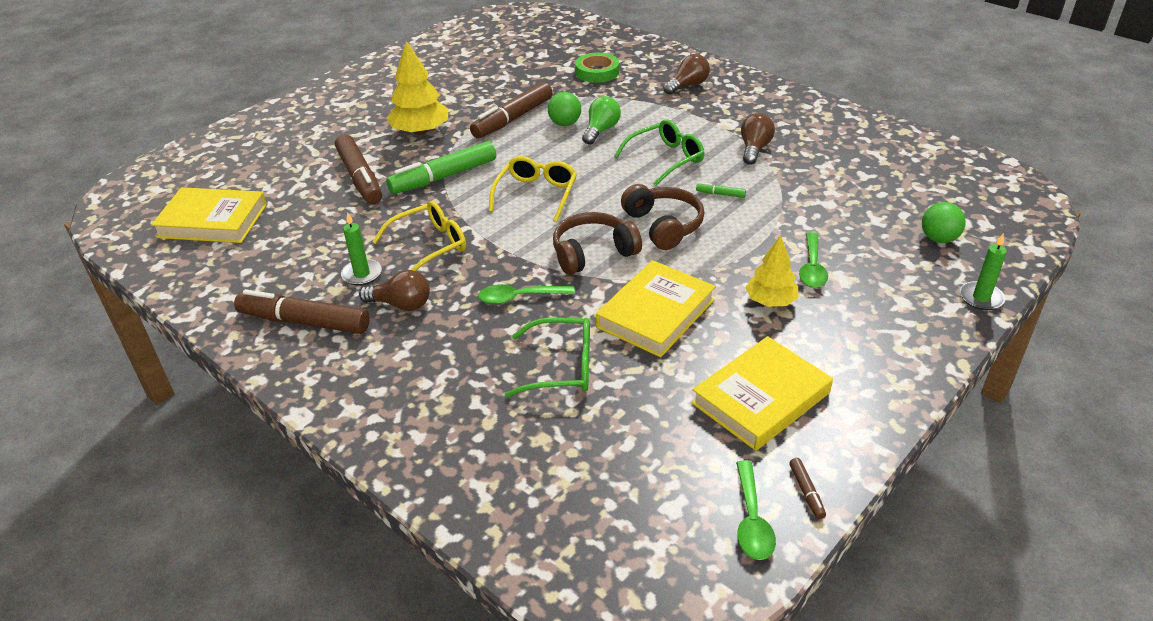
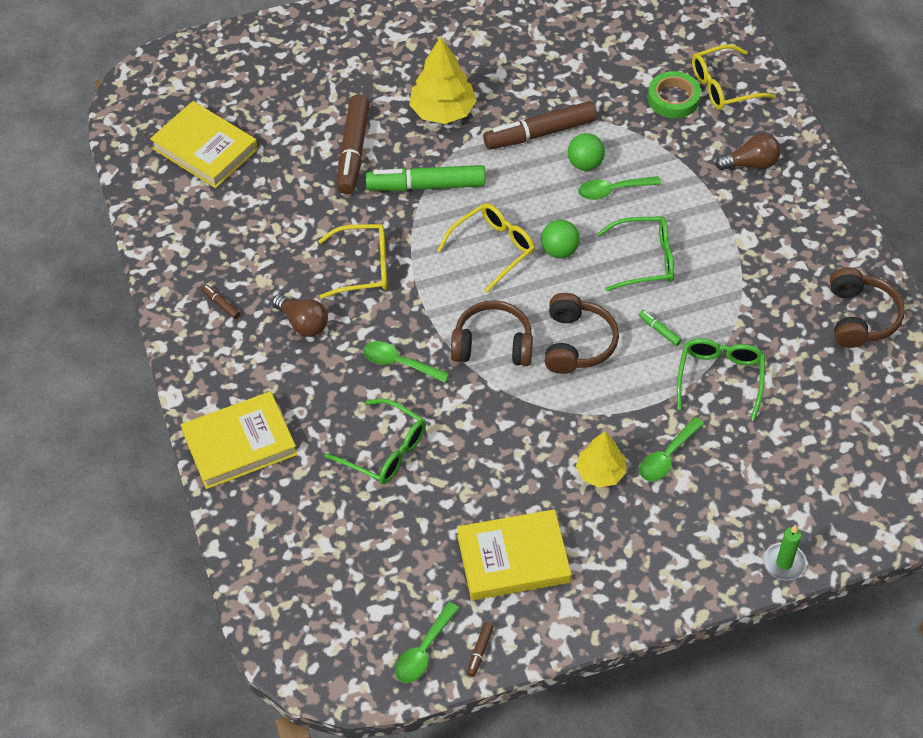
camera: 30 degrees right, 15 degrees up
brown marker [234,289,370,334] -> brown marker [201,284,240,319], size x0.41
green candle [341,212,382,286] -> none
green light bulb [582,96,621,145] -> green spoon [578,176,661,200]
yellow book [596,260,716,357] -> yellow book moved to [181,391,297,489]
brown light bulb [741,113,775,165] -> none
green ball [922,202,966,243] -> green ball moved to [541,220,580,258]
none -> green glasses [677,338,765,421]
none -> yellow glasses [692,44,776,110]
none -> brown headphones [830,267,905,348]

